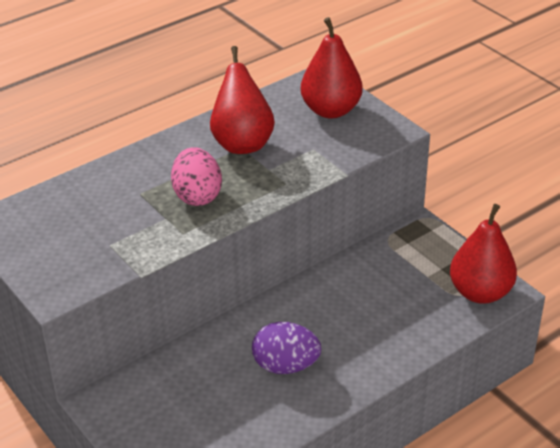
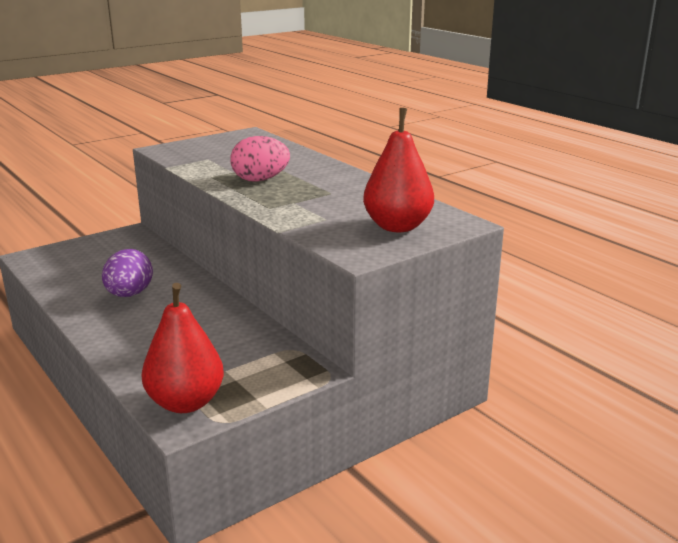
camera: 90 degrees right, 15 degrees down
red pear [210,46,275,154] -> none

